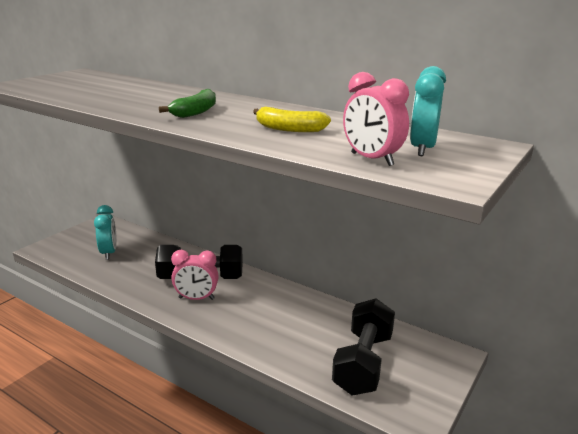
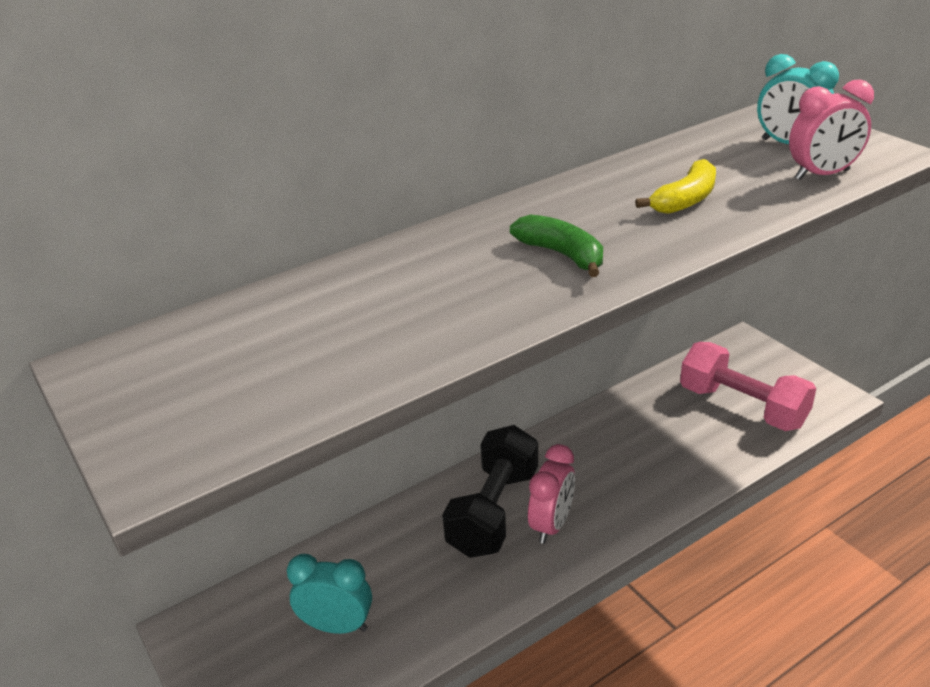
camera: 65 degrees left, 10 degrees up
black dumbbell [332,298,395,395] -> pink dumbbell [680,342,816,431]

